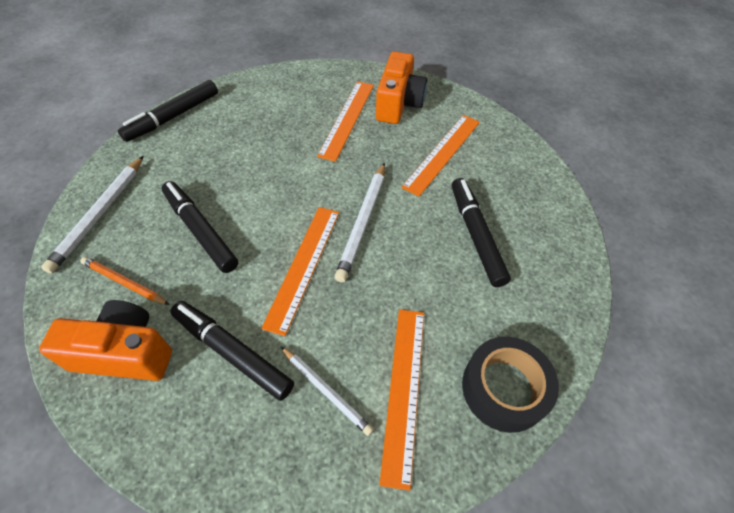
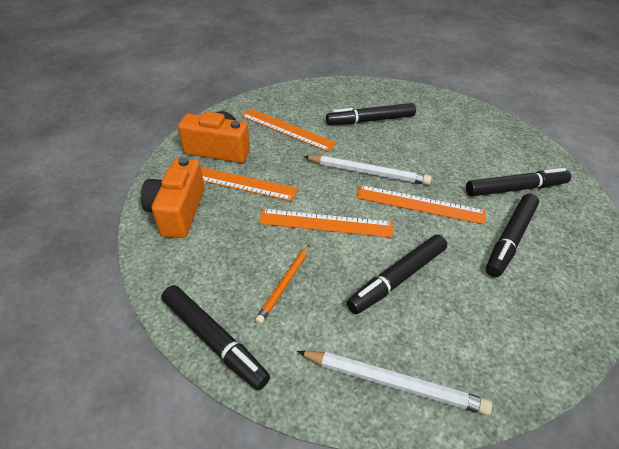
camera: 90 degrees left, 10 degrees down
orange camera [39,300,172,381] -> orange camera moved to [141,157,205,238]
orange pencil [80,257,170,305] -> orange pencil moved to [255,245,310,324]
white pencil [281,346,374,436] -> black marker [466,168,571,196]
orange ruler [379,309,424,491] -> orange ruler moved to [259,209,393,238]
black tape [462,337,559,433] -> none

